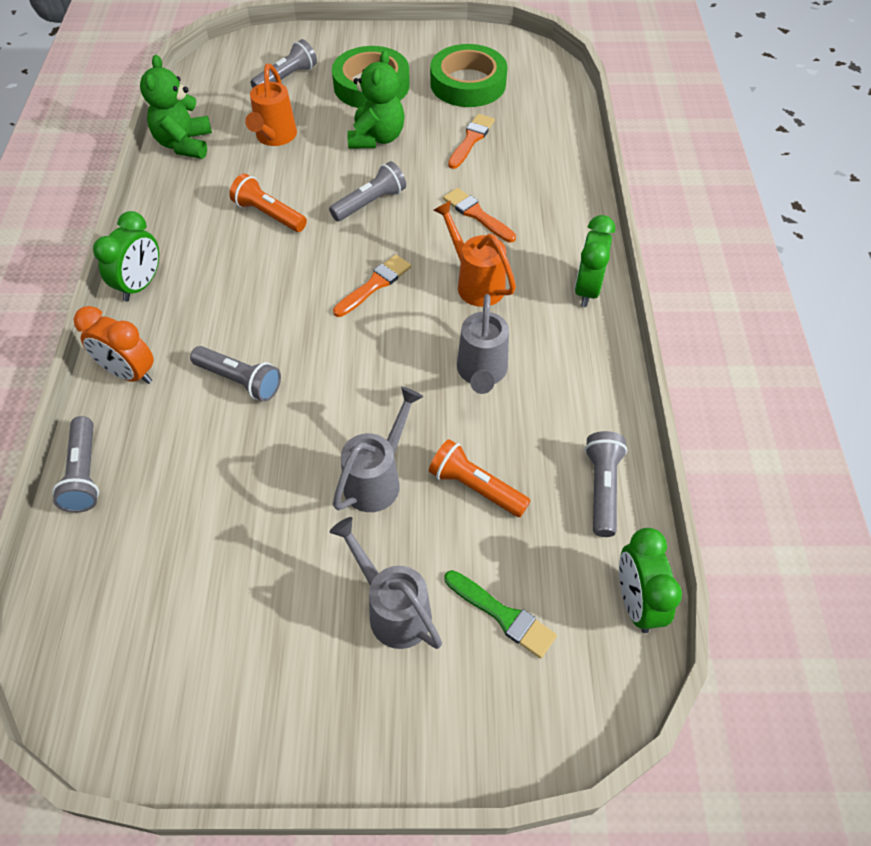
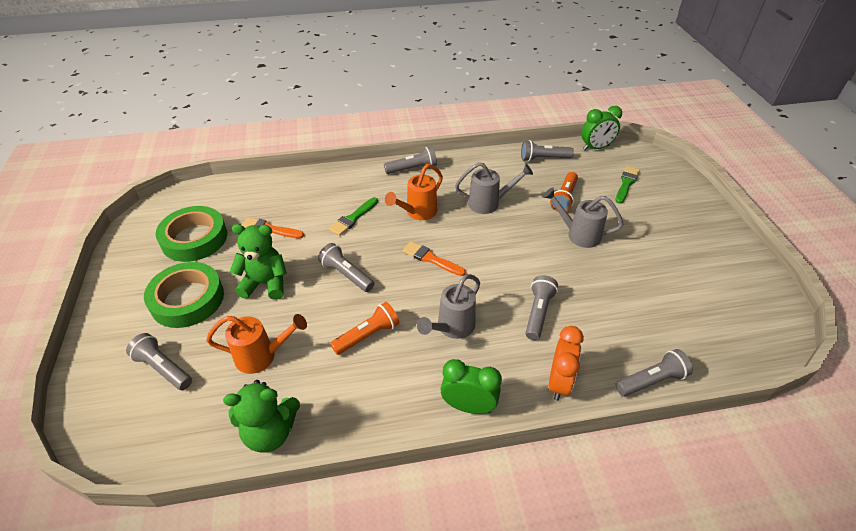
camera: 100 degrees left, 10 degrees down
orange flashlight [229,174,307,232] -> orange flashlight turned 150 degrees counterclockwise [330,302,400,355]
grey watering can [330,517,442,649] -> grey watering can moved to [417,274,480,339]
orange brush [443,188,516,243] -> green brush [329,197,378,236]
green clock [575,215,615,307] -> grey flashlight [384,147,437,174]

